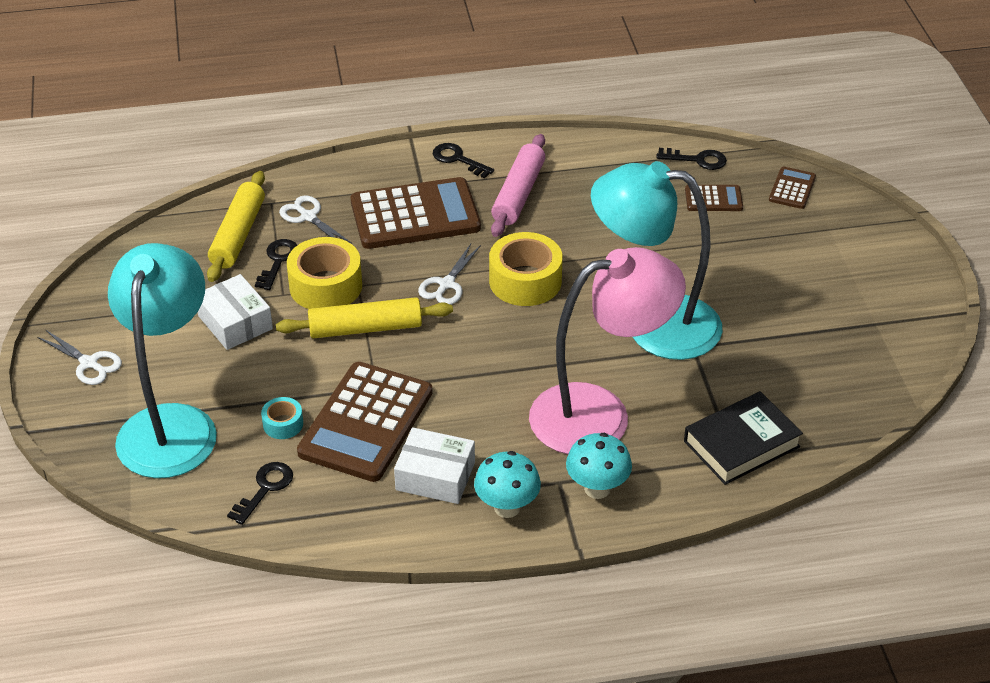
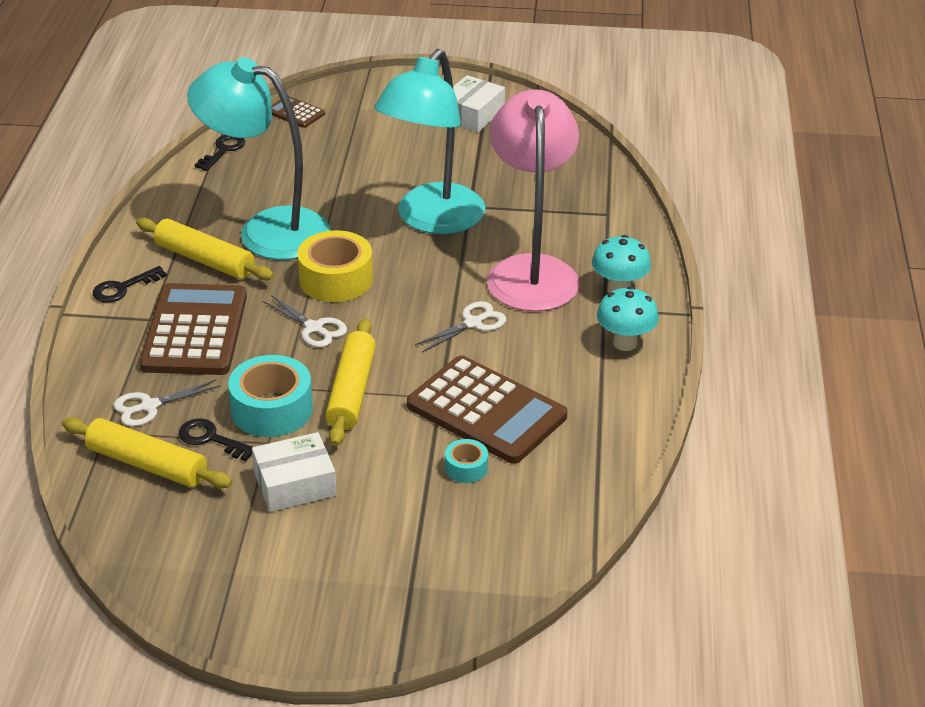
camera: 75 degrees left, 5 degrees down
white scissors [37,330,122,385] -> white scissors moved to [415,301,506,352]
turquoise lamp [108,243,217,478] -> turquoise lamp moved to [187,57,330,260]
black key [227,462,293,525] -> none
yellow tape [287,237,362,309] -> turquoise tape [228,355,313,437]
white box [394,427,475,504] -> white box moved to [453,75,505,132]
pink rolling pin [491,134,545,237] -> yellow rolling pin [136,218,274,281]
black book [684,391,803,485] -> none
brown calculator [685,185,743,211] -> none

